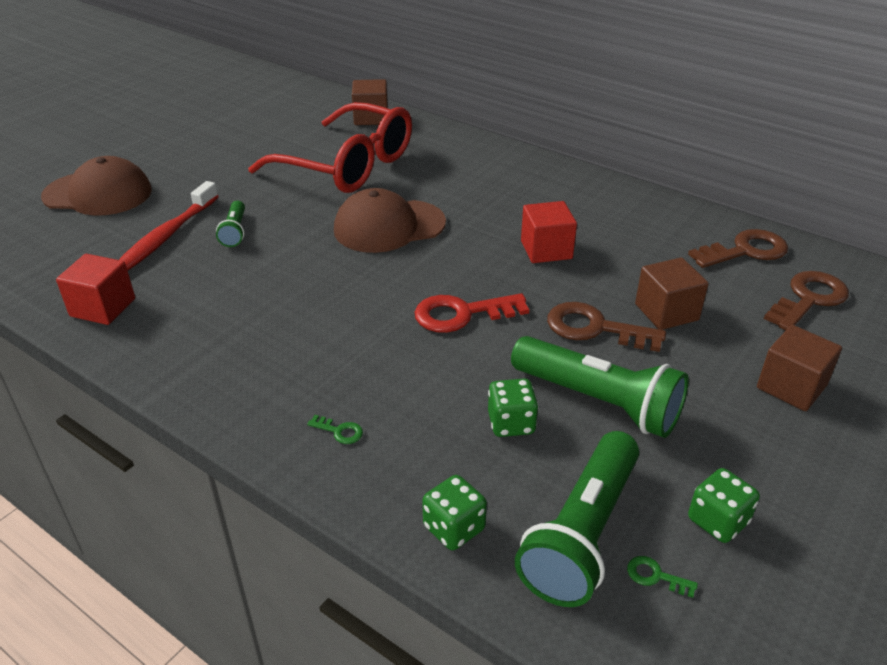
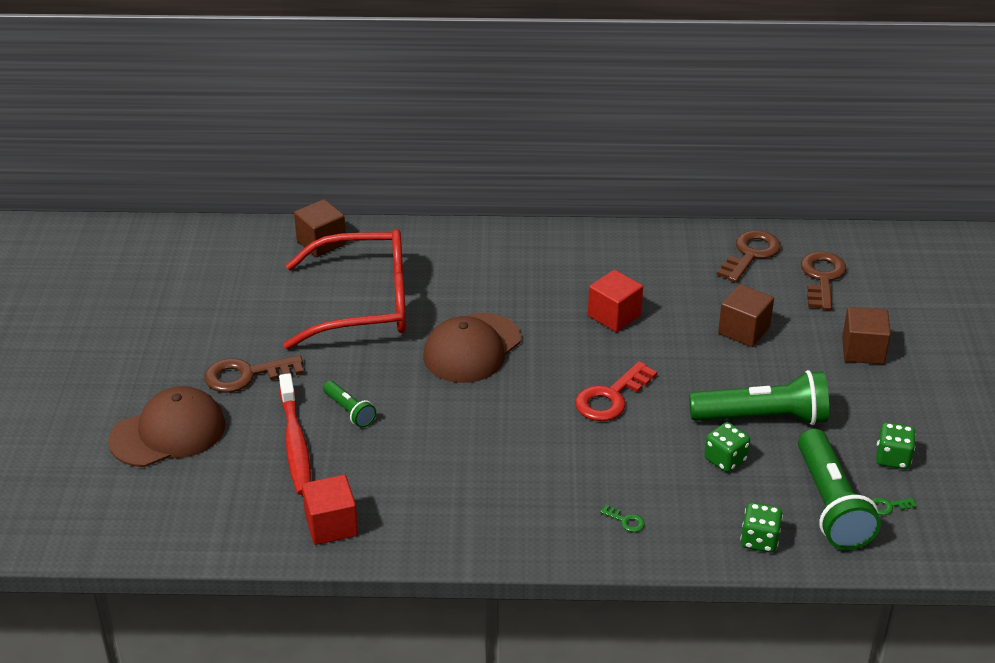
camera: 35 degrees left, 0 degrees up
green key [307,415,363,444] -> green key turned 45 degrees clockwise [600,505,645,532]
brown key [547,302,666,352] -> brown key moved to [205,355,304,393]

